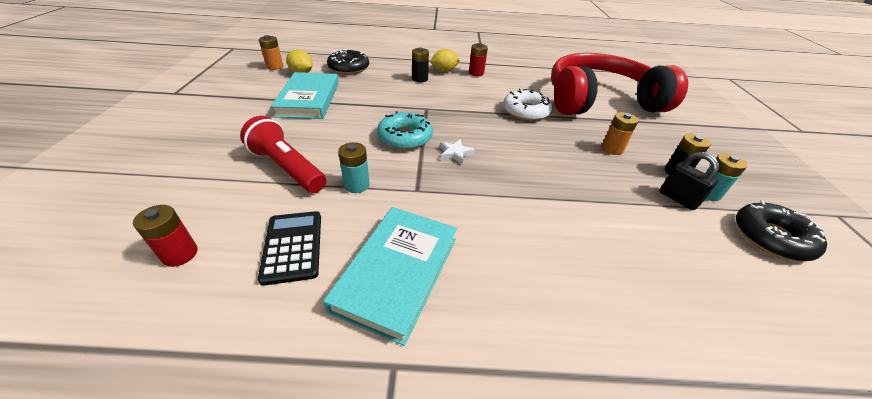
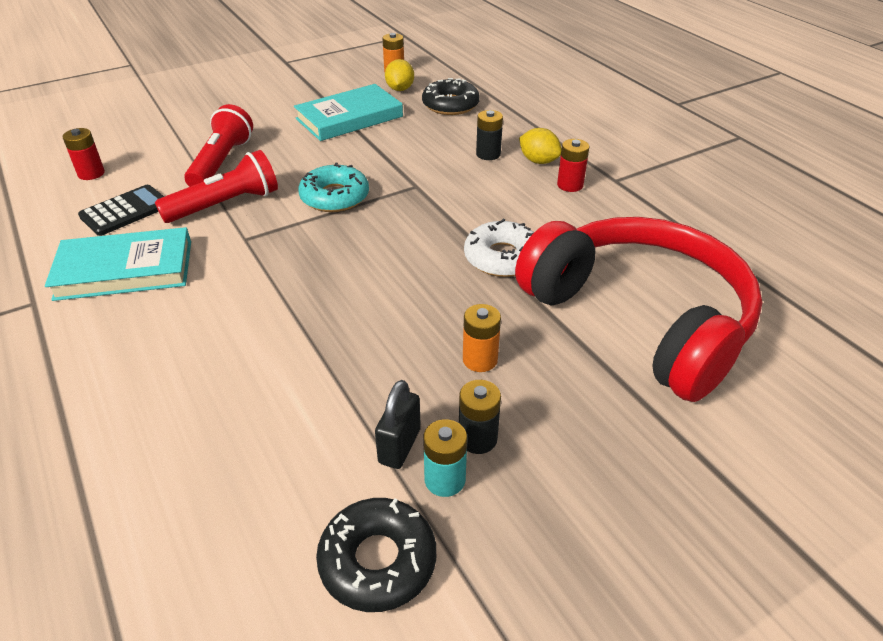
camera: 60 degrees right, 0 degrees up
turquoise battery [338,142,370,193] -> red flashlight [155,150,278,223]
white star [440,139,475,165] -> none

